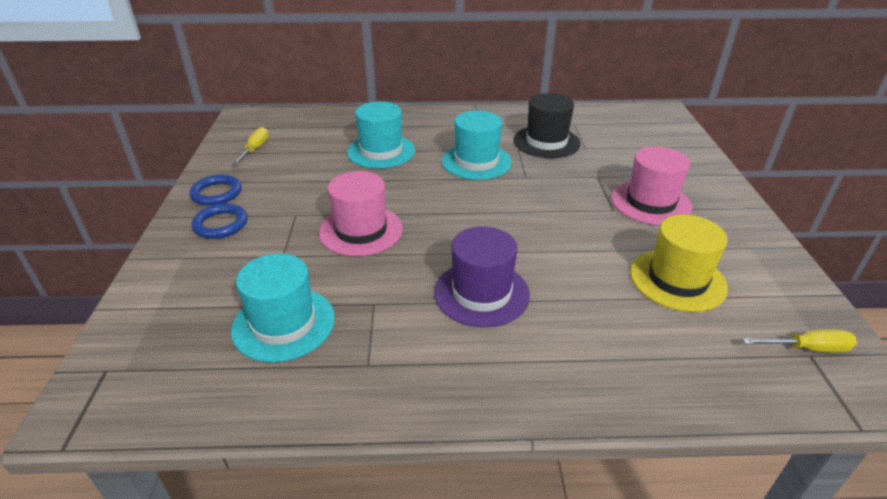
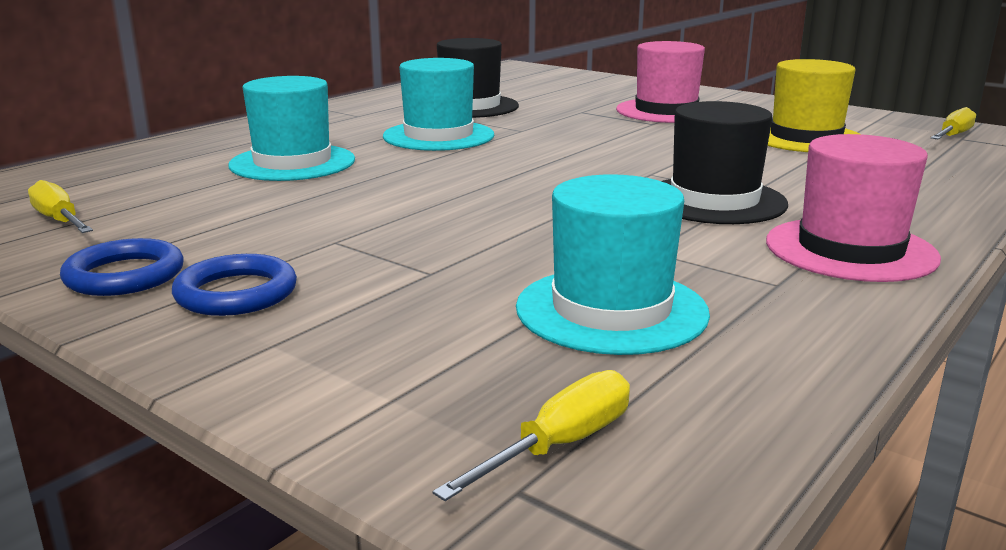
camera: 50 degrees left, 15 degrees down
pink hat [319,171,403,256] -> pink hat moved to [766,134,941,282]
purple hat [434,226,530,327] -> black hat [661,101,788,224]
none -> yellow screwdriver [433,370,630,501]

